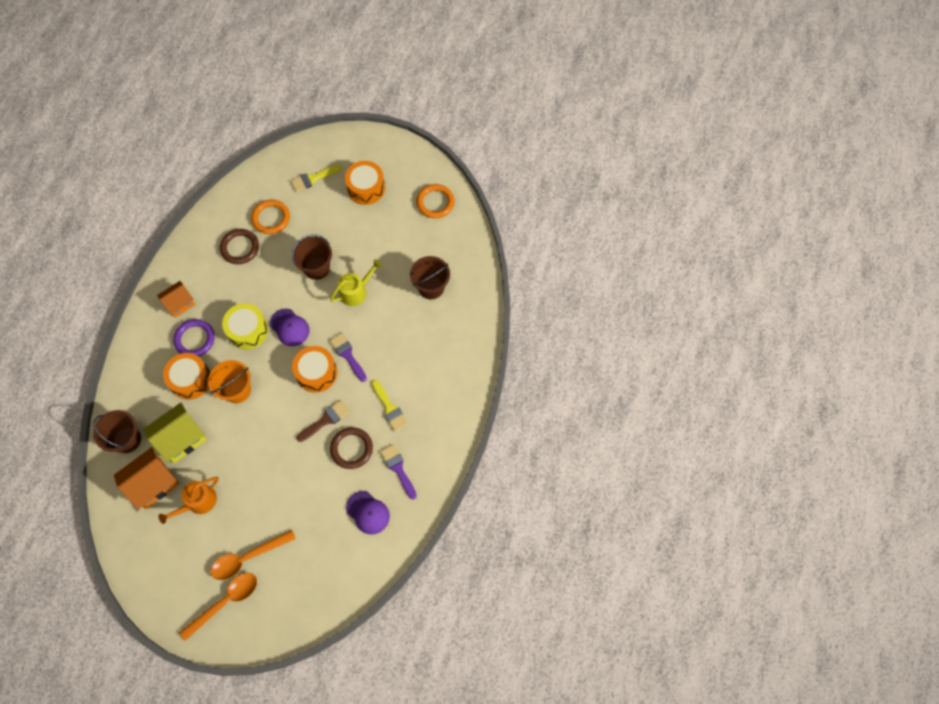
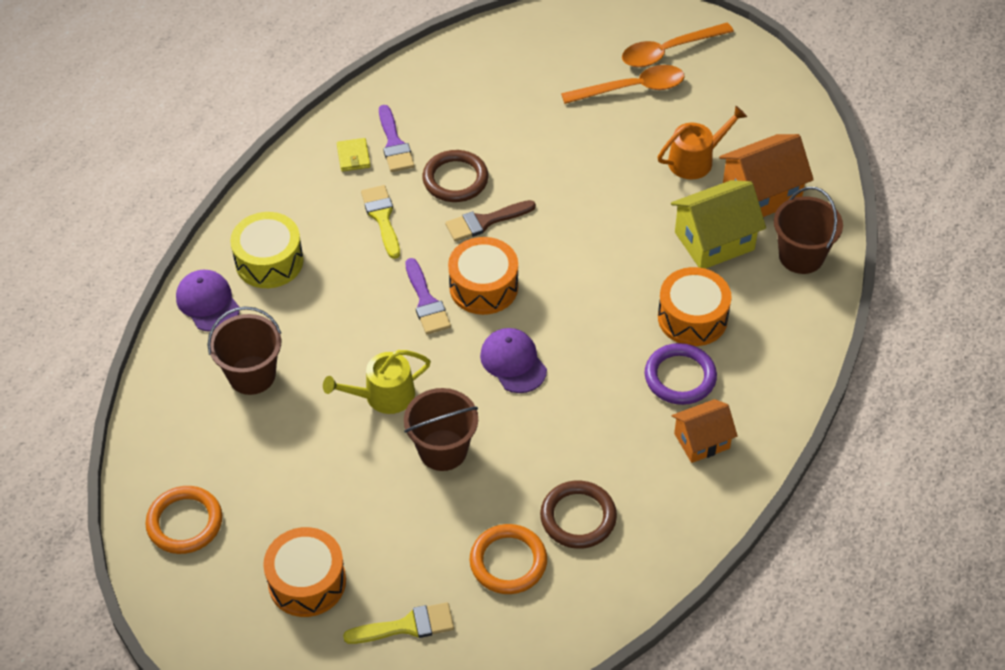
camera: 165 degrees left, 15 degrees down
orange bucket [208,360,251,403] -> none
yellow drum [222,303,268,349] -> yellow drum moved to [230,212,304,288]
purple cap [346,491,390,534] -> purple cap moved to [176,270,240,332]
none -> yellow wallet [337,138,371,172]

